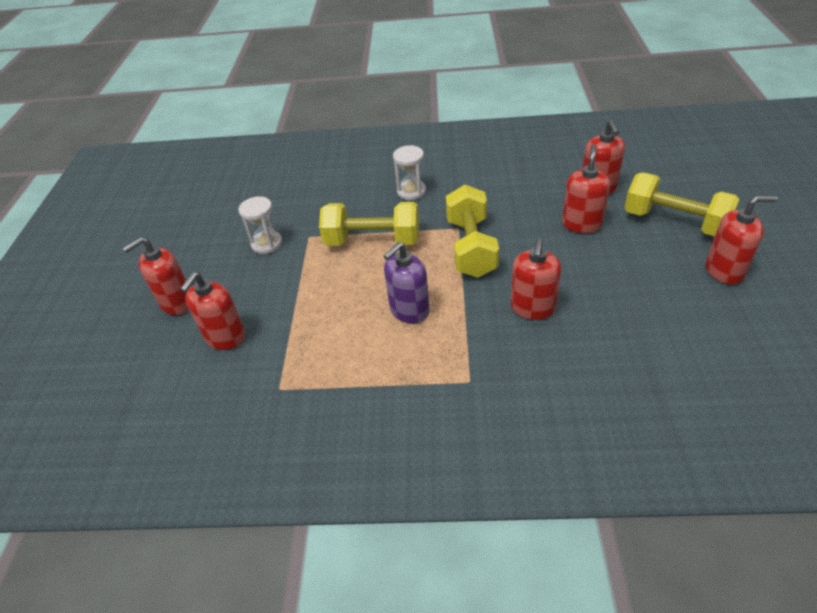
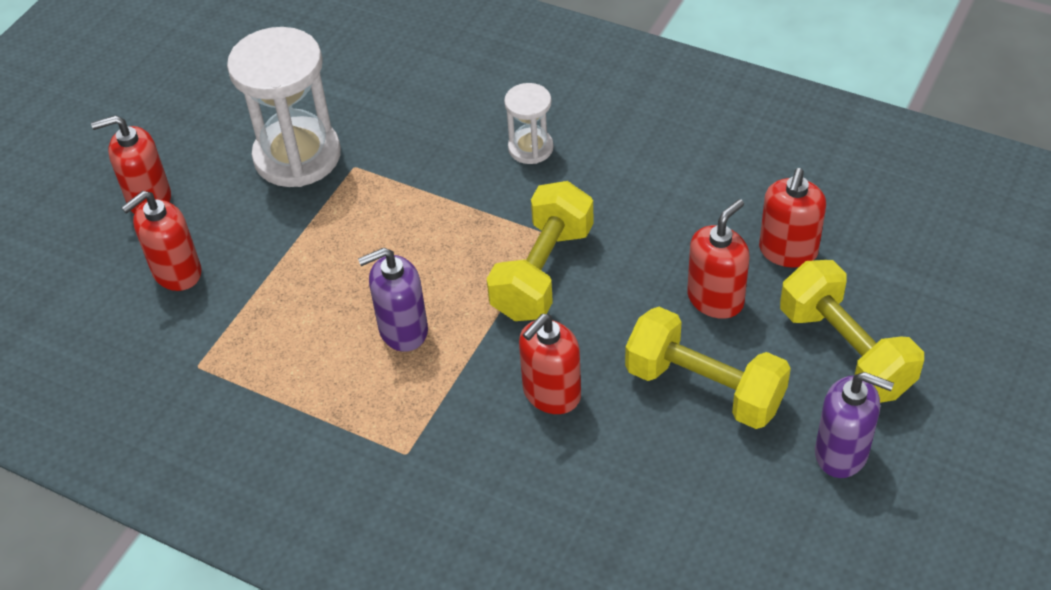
camera: 25 degrees right, 5 degrees up
white hourglass [239,196,282,254] -> white hourglass [227,27,341,187], size x1.95
yellow dumbbell [319,202,419,246] -> yellow dumbbell moved to [625,307,791,429]
red soap dispenser [706,196,777,284] -> purple soap dispenser [815,372,894,478]

